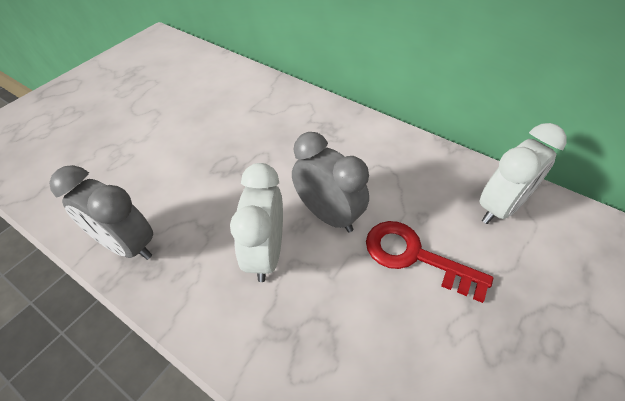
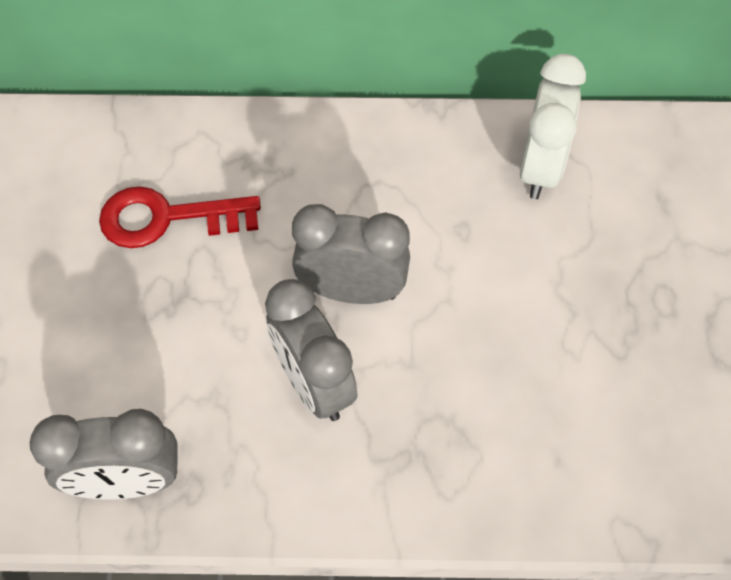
camera: 35 degrees left, 10 degrees up
white clock [230,163,283,282] -> grey clock [265,279,357,421]
red key [366,221,493,303] -> red key moved to [99,187,261,248]

